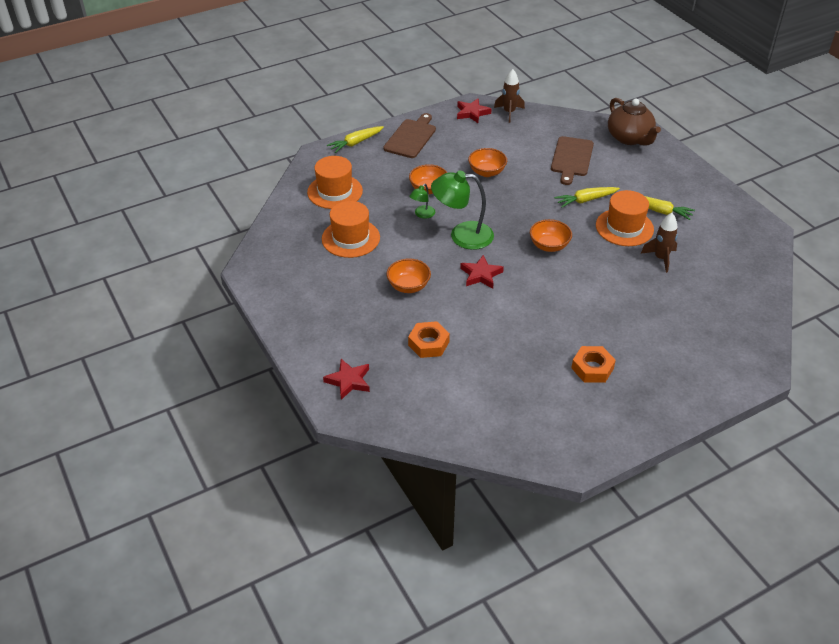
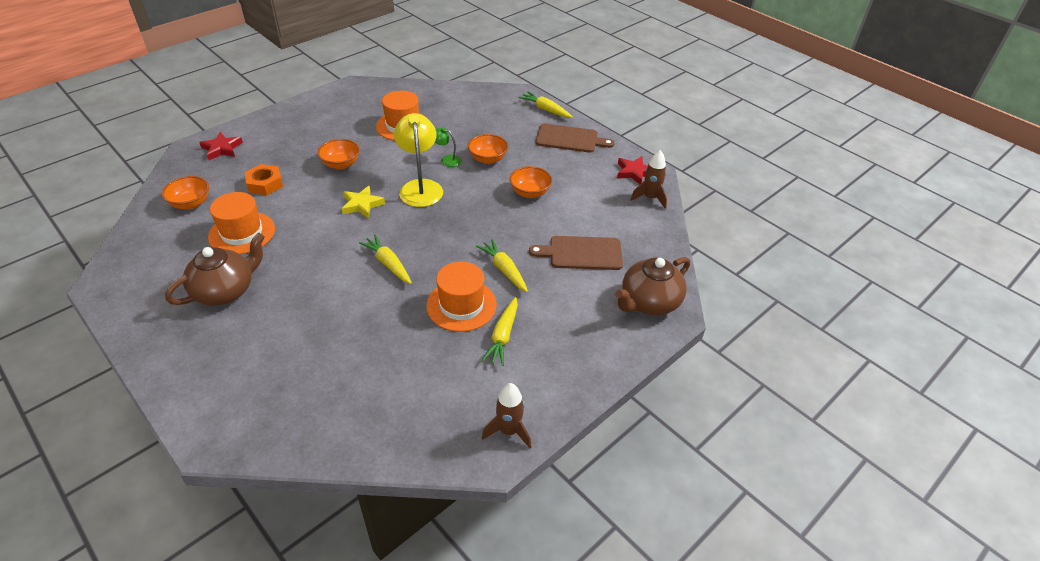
camera: 75 degrees right, 0 degrees up
orange hat [307,156,363,209] -> orange hat moved to [208,192,275,254]
green lamp [431,170,494,250] -> yellow lamp [394,113,443,207]
red star [460,255,504,288] -> yellow star [342,186,385,218]
orange bowl [530,219,572,252] -> orange bowl moved to [162,176,209,209]
orange nut [572,346,616,383] -> brown teapot [165,232,265,306]
brown rocket [641,213,678,273] -> brown rocket moved to [482,383,531,448]
none -> yellow carrot [359,234,412,284]

